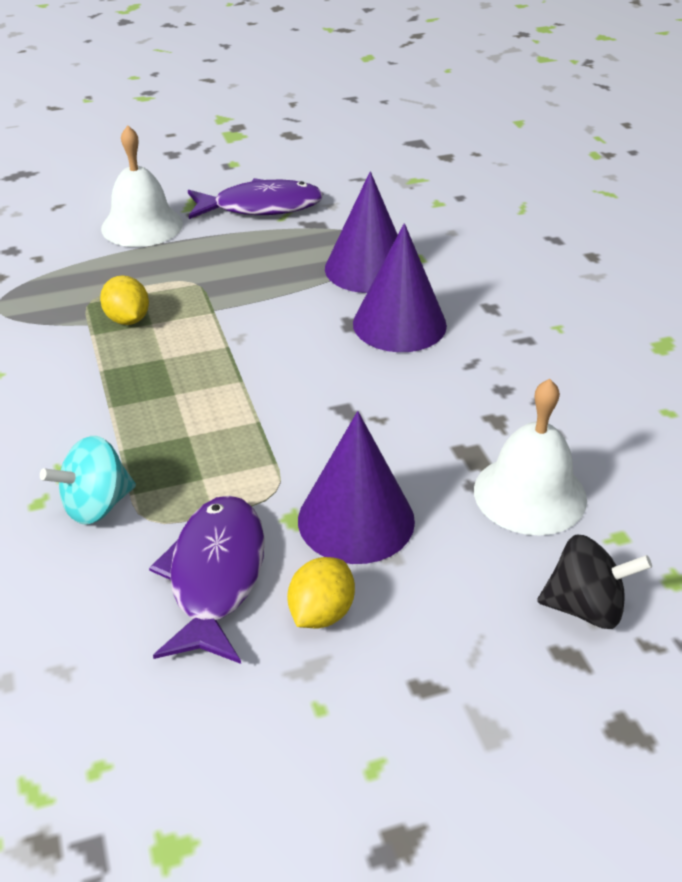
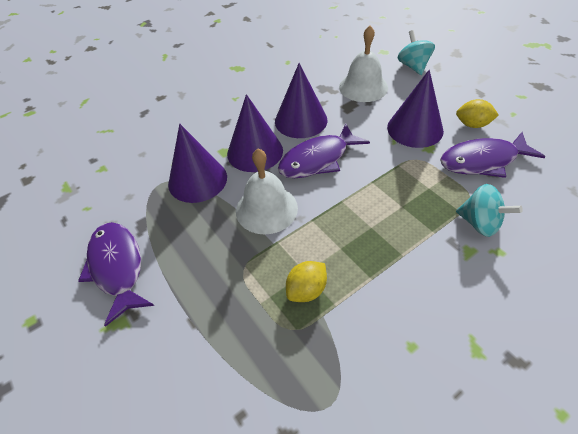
camera: 105 degrees left, 10 degrees up
white bell [101,125,183,247] -> white bell moved to [236,148,298,234]
black spinning top [537,535,652,629] -> turquoise spinning top [398,30,435,75]
none -> purple cone [275,63,327,138]
none -> purple fish [278,124,370,178]

